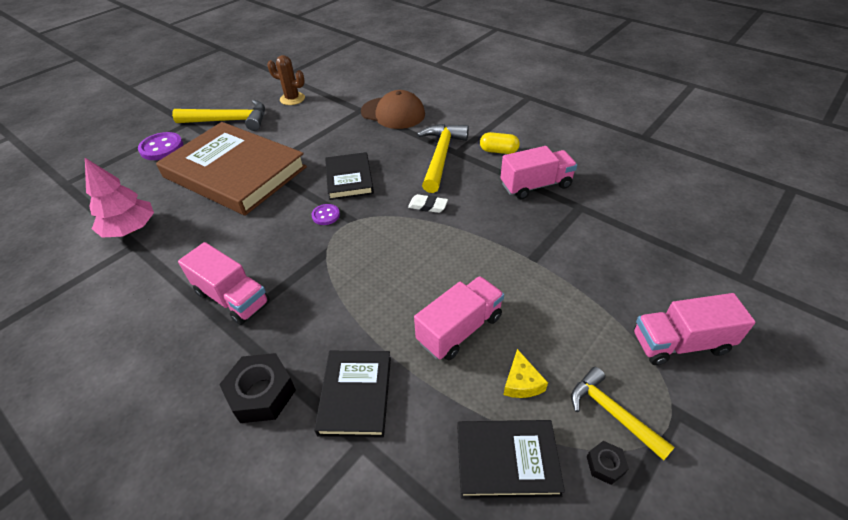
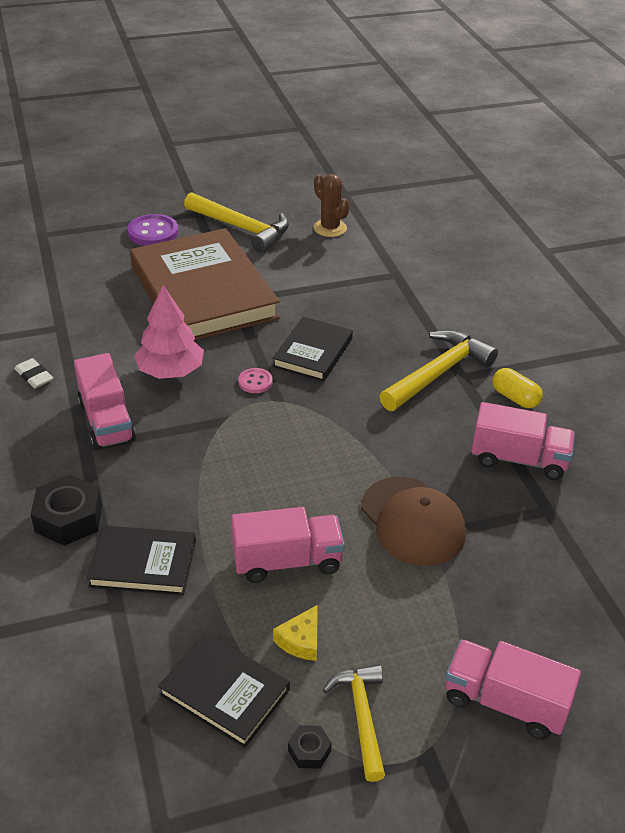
camera: 30 degrees right, 5 degrees down
pink tree [85,158,154,238] -> pink tree moved to [134,285,204,379]
purple button [311,204,340,225] -> pink button [238,368,273,393]
black book [314,351,391,438] -> black book turned 60 degrees clockwise [87,526,196,595]
brown cap [361,90,425,129] -> brown cap moved to [361,477,466,566]
white eraser [408,194,448,213] -> white eraser moved to [14,358,53,388]

